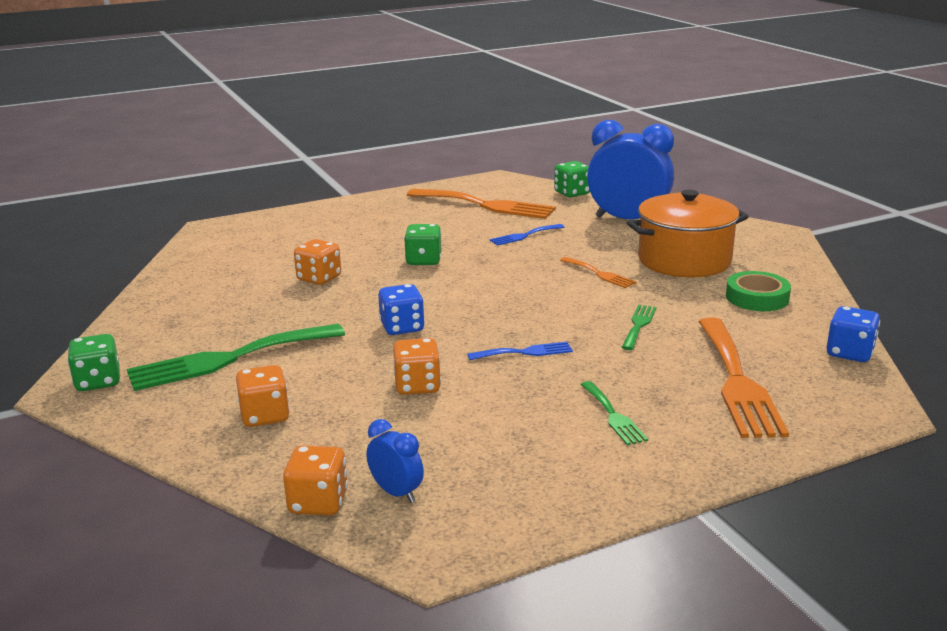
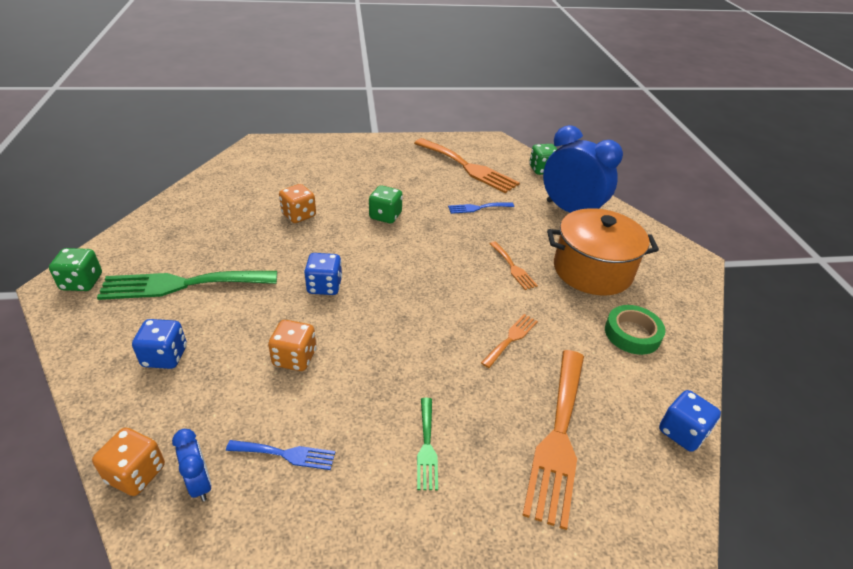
camera: 15 degrees right, 15 degrees up
orange dice [236,365,290,427] -> blue dice [132,319,187,369]
blue fork [467,342,573,360] -> blue fork moved to [226,440,335,470]
green fork [621,305,657,350] -> orange fork [481,314,538,368]

